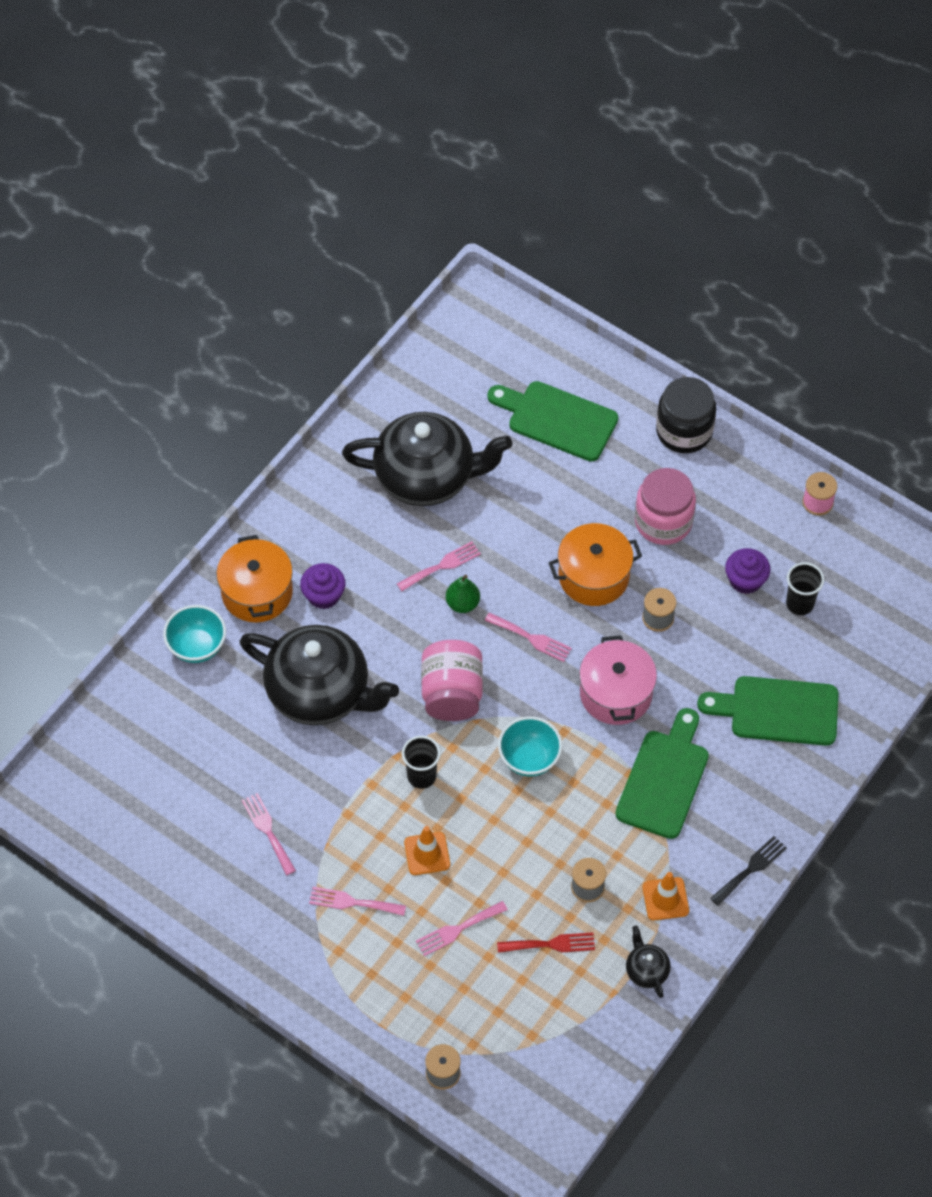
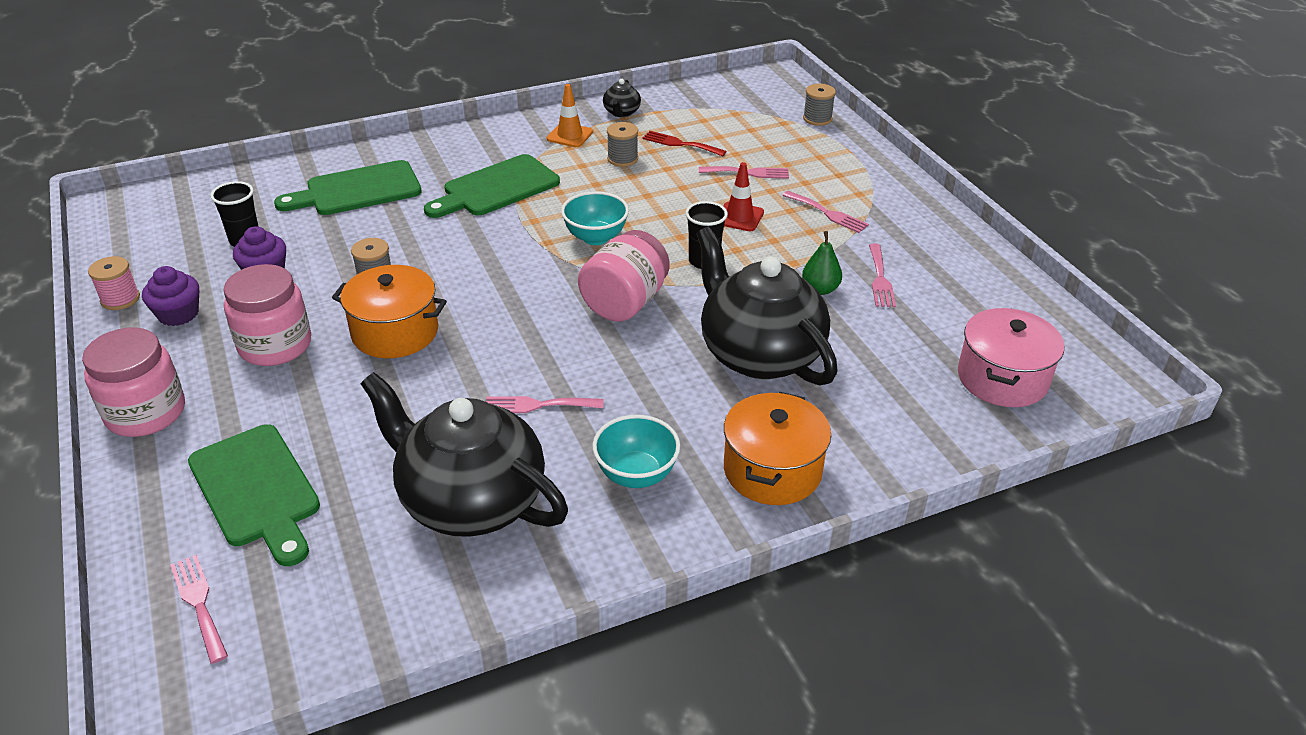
camera: 150 degrees left, 20 degrees down
turquoise bowl [163,605,226,663] -> turquoise bowl moved to [592,415,681,488]
purple cupcake [300,563,346,609] -> purple cupcake moved to [142,266,200,326]
orange traffic cone [404,826,450,875] -> red traffic cone [723,162,764,231]
green pear [446,575,480,613] -> green pear moved to [802,231,842,295]
pink fork [485,612,572,662] -> pink fork moved to [170,554,228,664]
pink pot [579,635,657,725] -> pink pot moved to [958,308,1064,407]
black jar [656,377,716,453] -> pink jar [82,327,185,437]
green cutting board [697,676,839,746] -> green cutting board turned 120 degrees clockwise [274,160,422,215]
black fork [710,836,787,906] -> none

